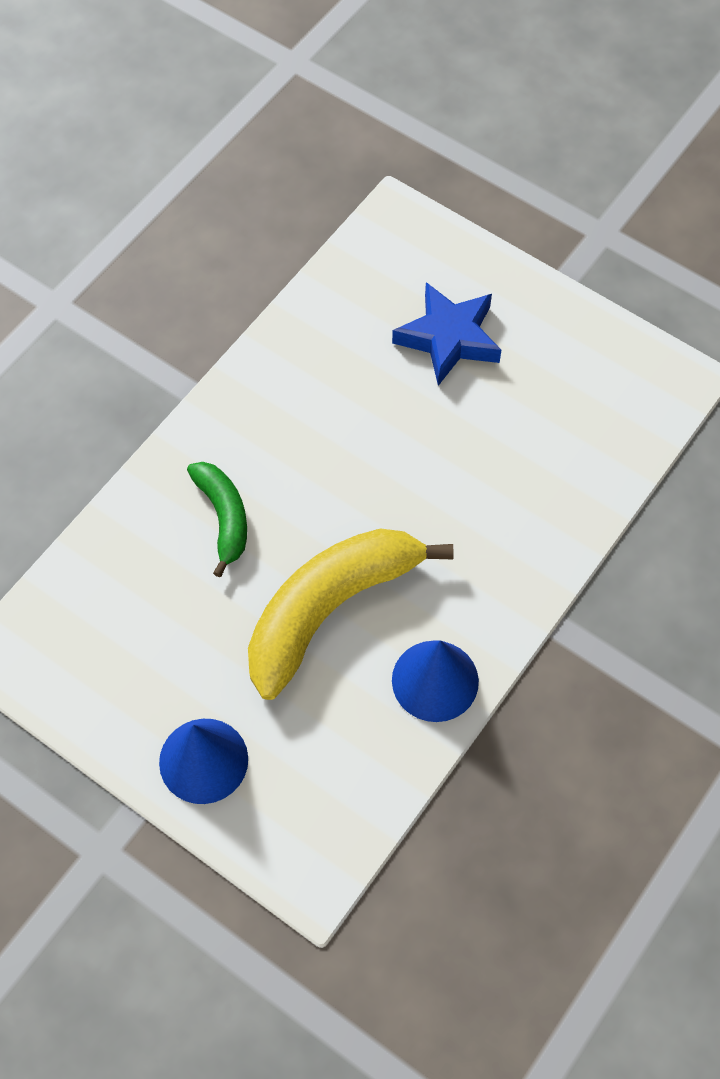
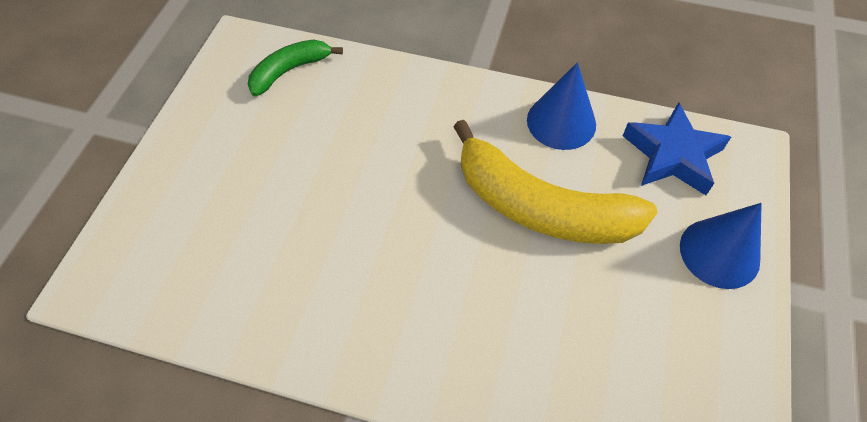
camera: 110 degrees left, 5 degrees down
green banana [187,462,247,577] -> green banana moved to [248,39,343,96]
blue star [392,282,501,386] -> blue star moved to [623,102,731,195]

